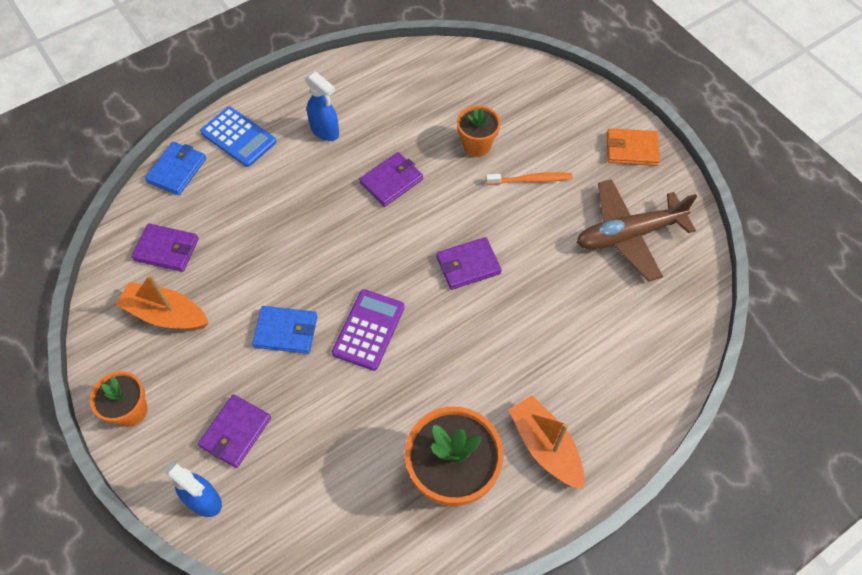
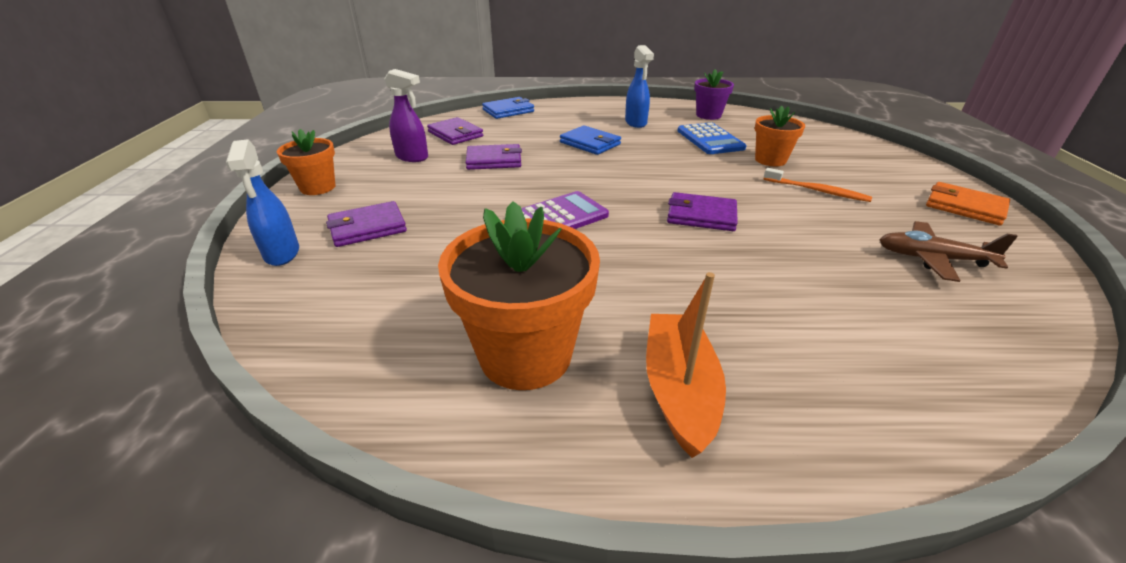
camera: 35 degrees right, 25 degrees down
orange boat [115,274,209,330] -> purple spray bottle [384,69,428,162]
blue calculator [200,107,277,167] -> blue calculator moved to [678,122,746,154]
blue wallet [252,306,318,354] -> blue wallet moved to [560,125,621,155]
purple wallet [359,152,423,207] -> purple wallet moved to [465,144,522,170]
brown plane [577,179,697,282] -> brown plane [879,221,1018,282], size x0.64
none -> purple flower pot [694,69,734,120]

